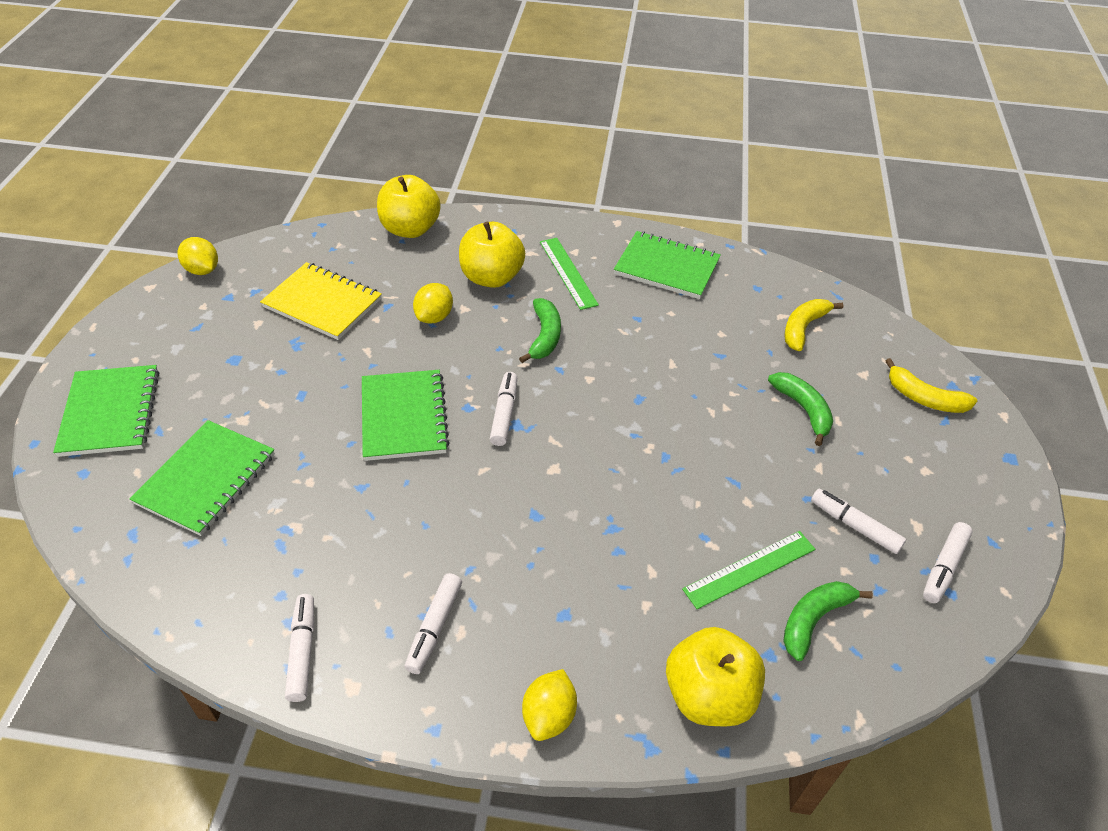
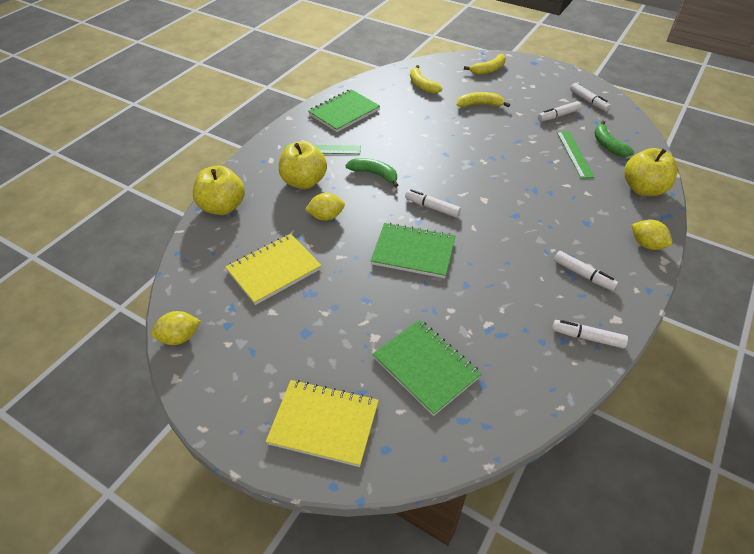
camera: 65 degrees left, 0 degrees up
green notebook [53,365,159,457] -> yellow notebook [266,380,379,467]
yellow lemon [413,283,453,323] -> yellow lemon turned 60 degrees counterclockwise [305,193,345,221]
green banana [768,372,833,446] -> yellow banana [456,92,510,107]

